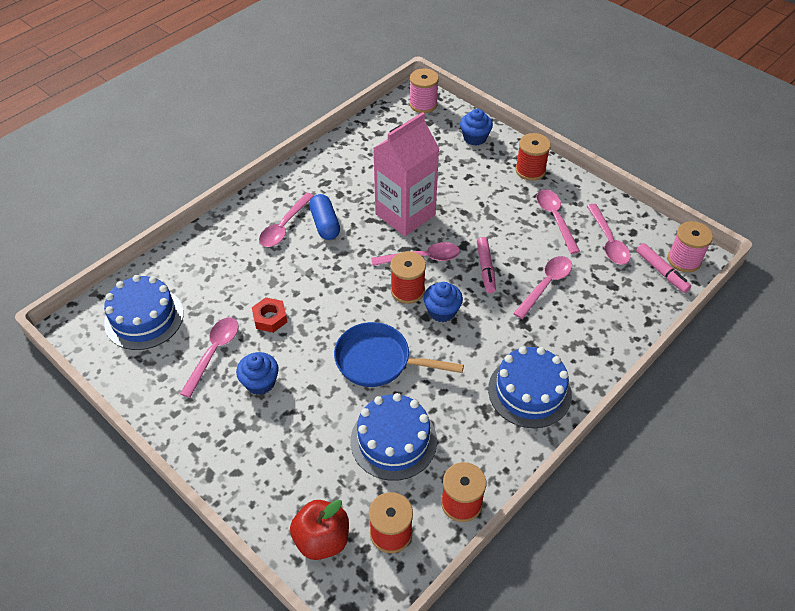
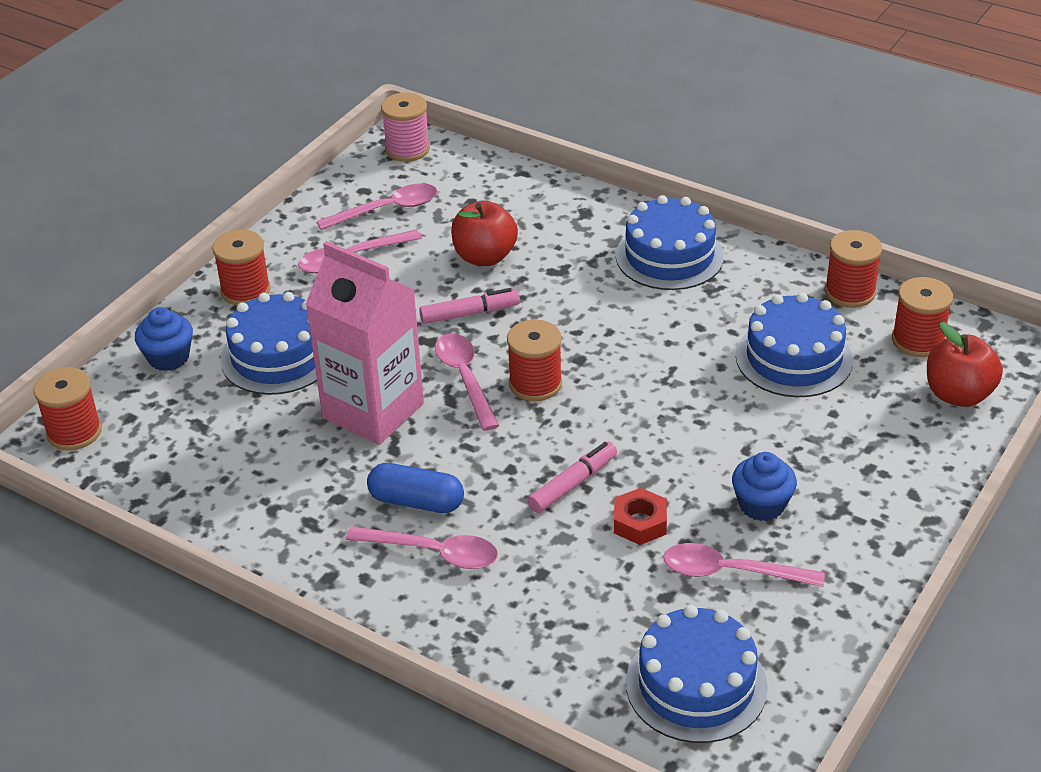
camera: 100 degrees left, 10 degrees down
blue capsule [309,194,340,240] -> blue capsule turned 45 degrees clockwise [367,463,464,513]
blue pan [334,322,464,387] -> none
pink spool [409,68,439,113] -> red spool [33,367,102,451]
blue cupcake [423,282,463,322] -> none
pink spoon [513,256,572,319] -> red apple [451,201,518,266]
pink marker [636,243,691,293] -> pink marker moved to [528,442,617,513]
none -> blue cake [220,292,317,395]

